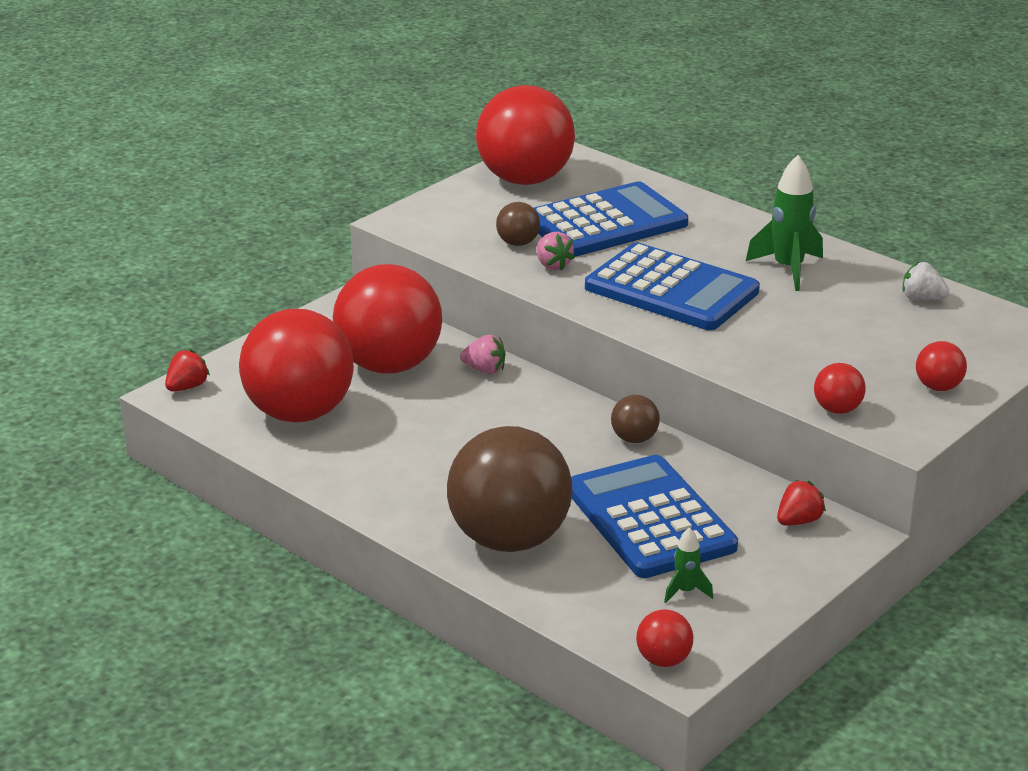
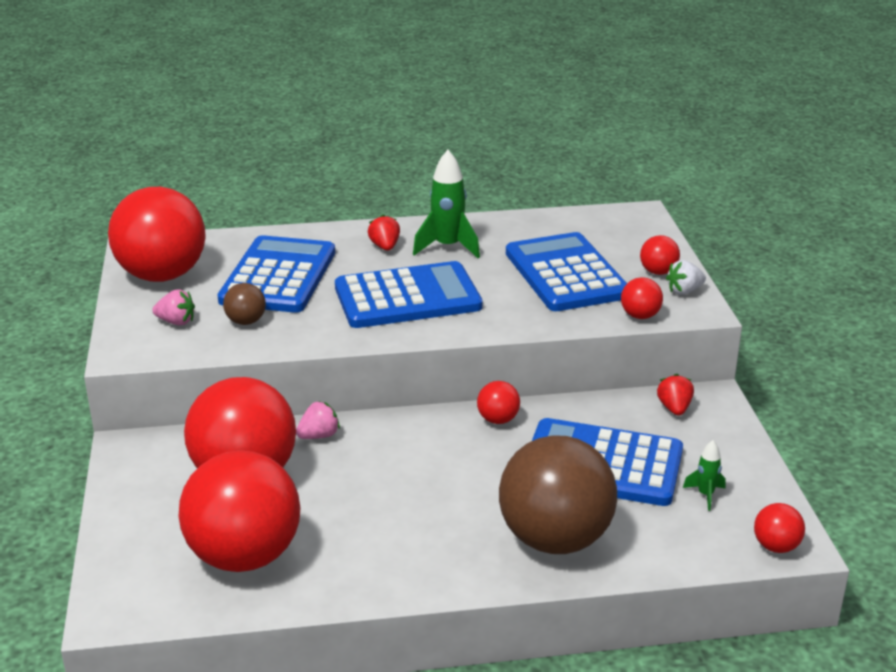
camera: 50 degrees left, 0 degrees up
red strawberry [165,349,210,391] -> red strawberry moved to [368,215,400,251]
pink strawberry [536,232,575,270] -> pink strawberry moved to [152,289,195,325]
brown ball [611,395,660,443] -> red ball [477,381,520,424]
white strawberry [902,262,949,301] -> white strawberry moved to [666,260,706,295]
none -> blue calculator [506,232,627,311]

